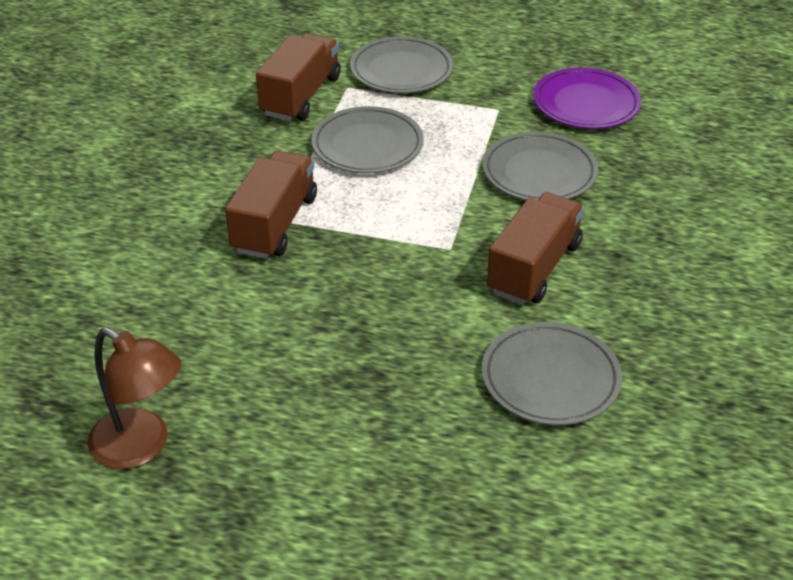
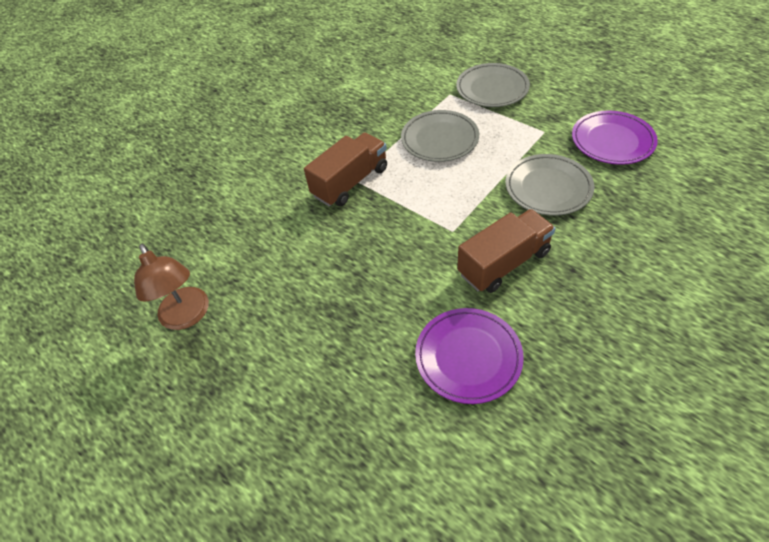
camera: 30 degrees right, 10 degrees up
brown truck [256,33,341,121] -> none
grey plate [482,322,622,425] -> purple plate [415,308,524,404]

